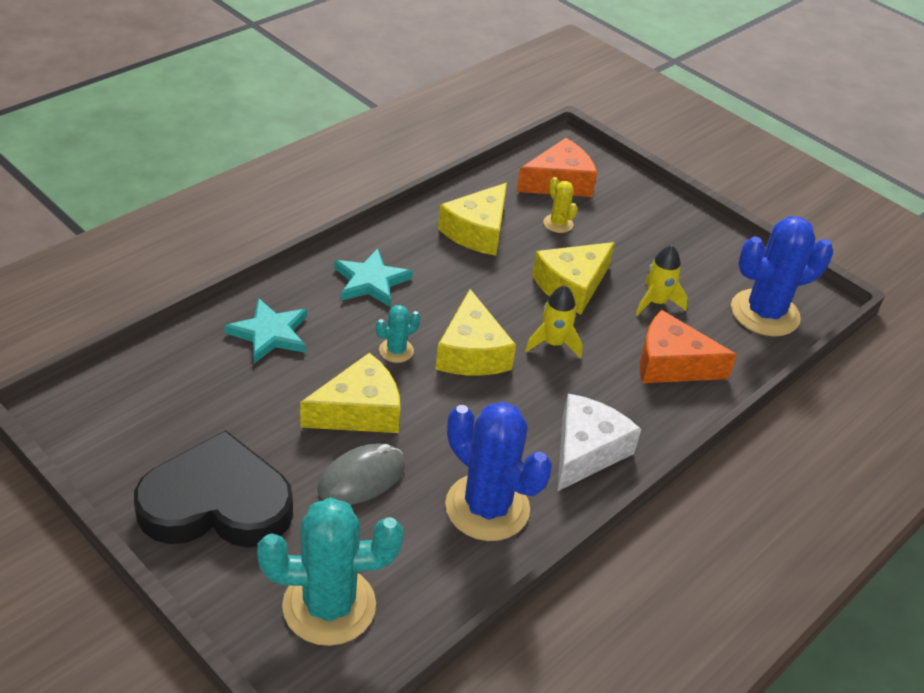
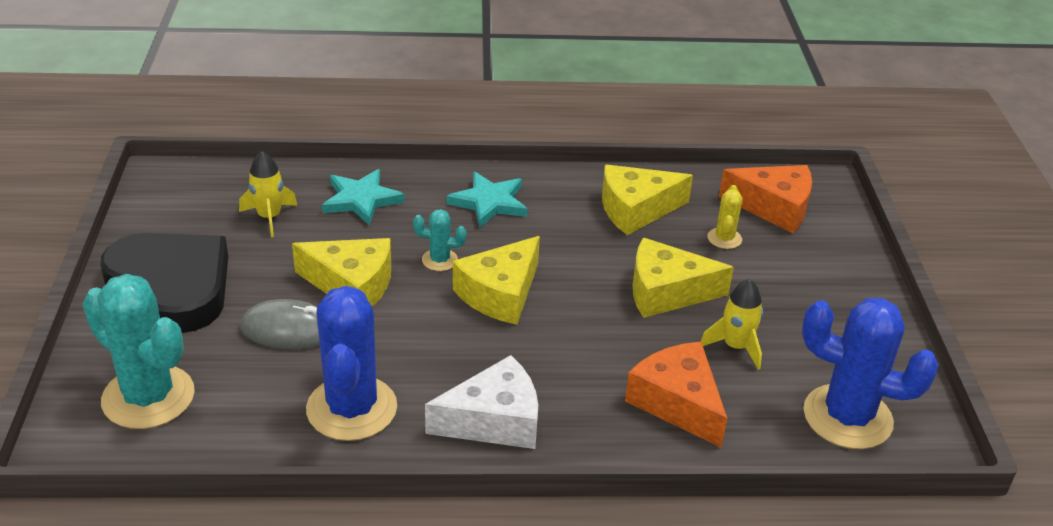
camera: 45 degrees right, 5 degrees down
yellow rocket [525,285,583,359] -> yellow rocket moved to [239,151,298,237]

